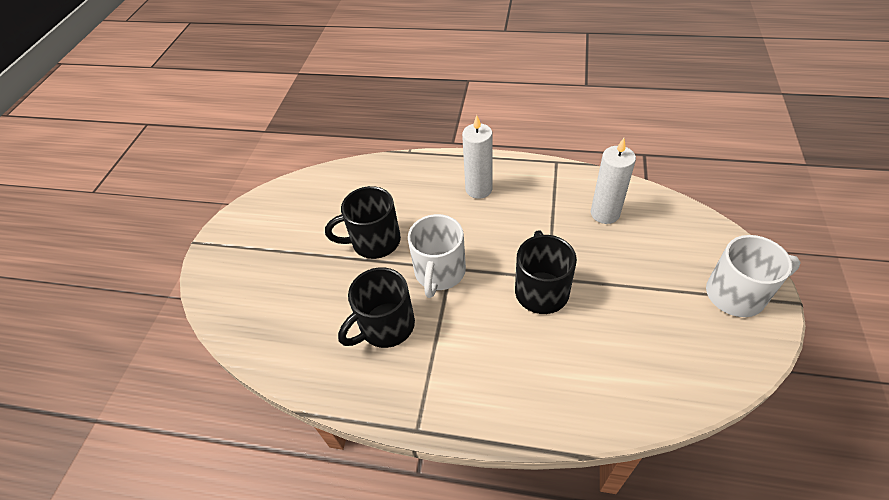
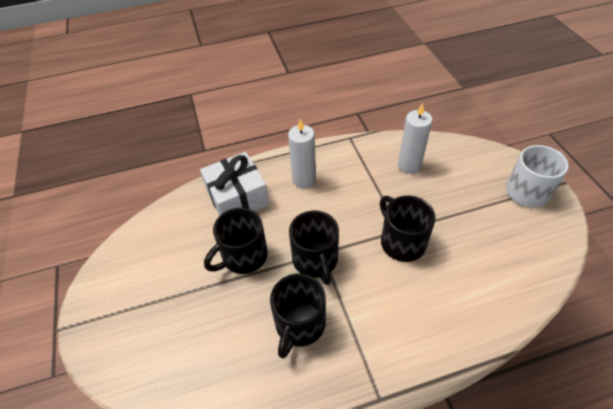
camera: 30 degrees left, 0 degrees up
white mug [408,214,466,298] -> black mug [289,211,339,285]
none -> white gift [200,152,270,216]

